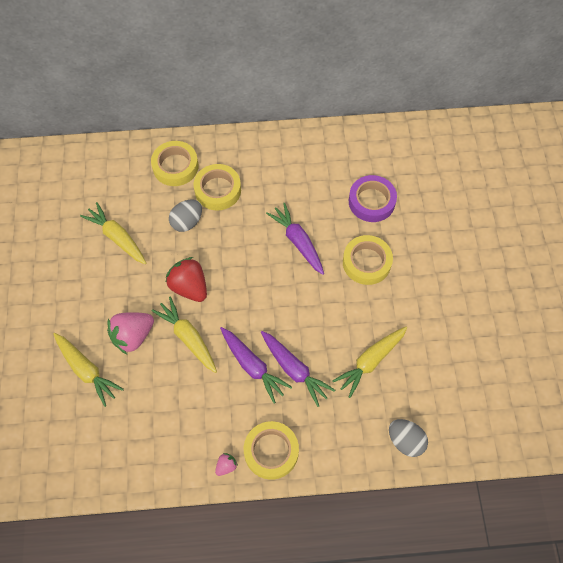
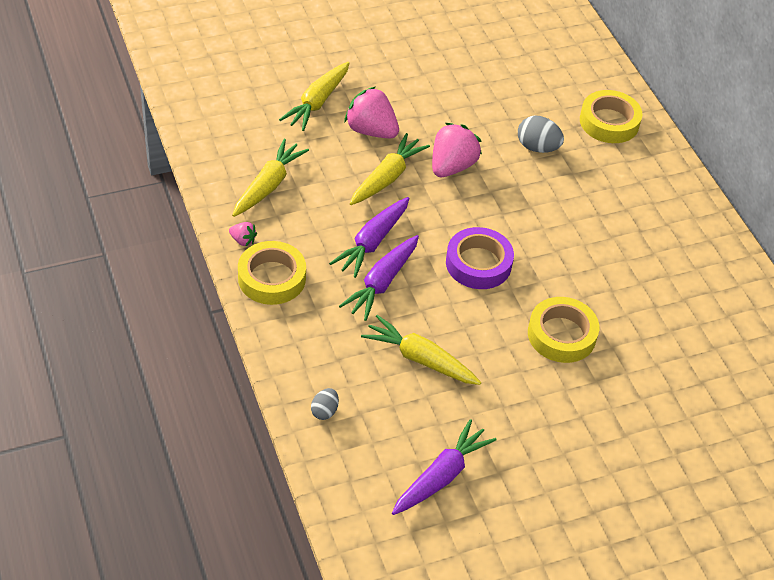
camera: 70 degrees right, 15 degrees down
yellow carrot [80,202,146,264] -> yellow carrot moved to [232,139,309,217]
red strawberry [166,257,207,302] -> pink strawberry [432,123,482,177]
yellow tape [194,164,241,210] -> none
purple carrot [266,203,324,275] -> purple carrot moved to [392,419,497,515]
purple tape [349,175,397,222] -> purple tape moved to [446,227,514,289]
grey egg [389,419,428,457] -> grey egg [311,388,339,420], size x0.61

